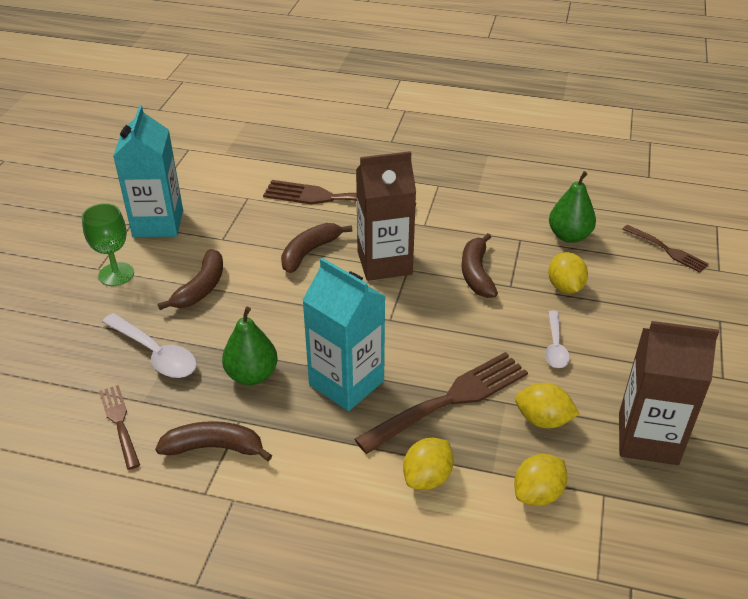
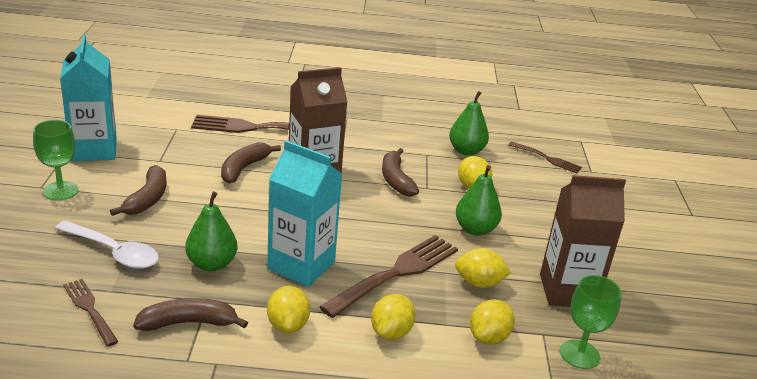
camera: 15 degrees left, 10 degrees down
white spoon [545,311,570,368] -> green pear [456,165,502,236]
none -> yellow lemon [267,286,310,333]
none -> green goblet [560,275,622,369]

